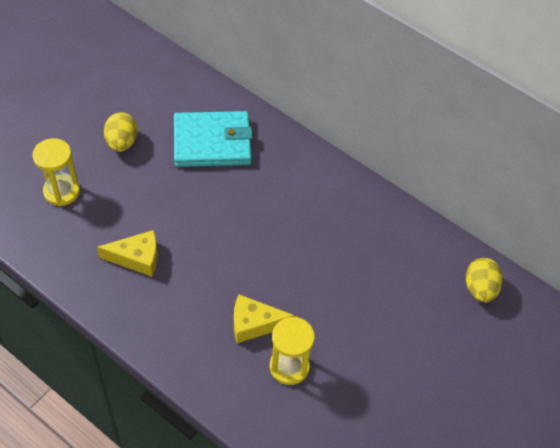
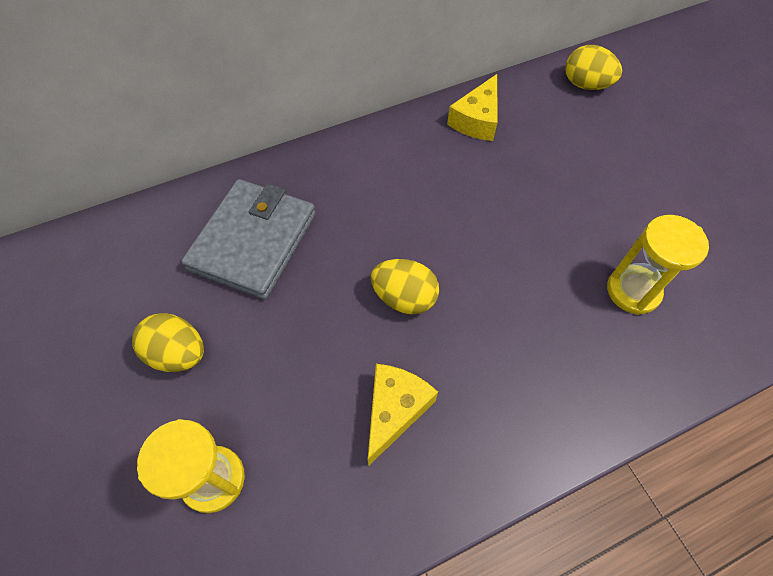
camera: 60 degrees left, 5 degrees up
turquoise wallet [174,111,253,167] -> grey wallet [181,179,316,300]
yellow cheese [234,294,295,343] -> yellow cheese moved to [447,74,498,141]
none -> yellow egg [370,259,439,315]

